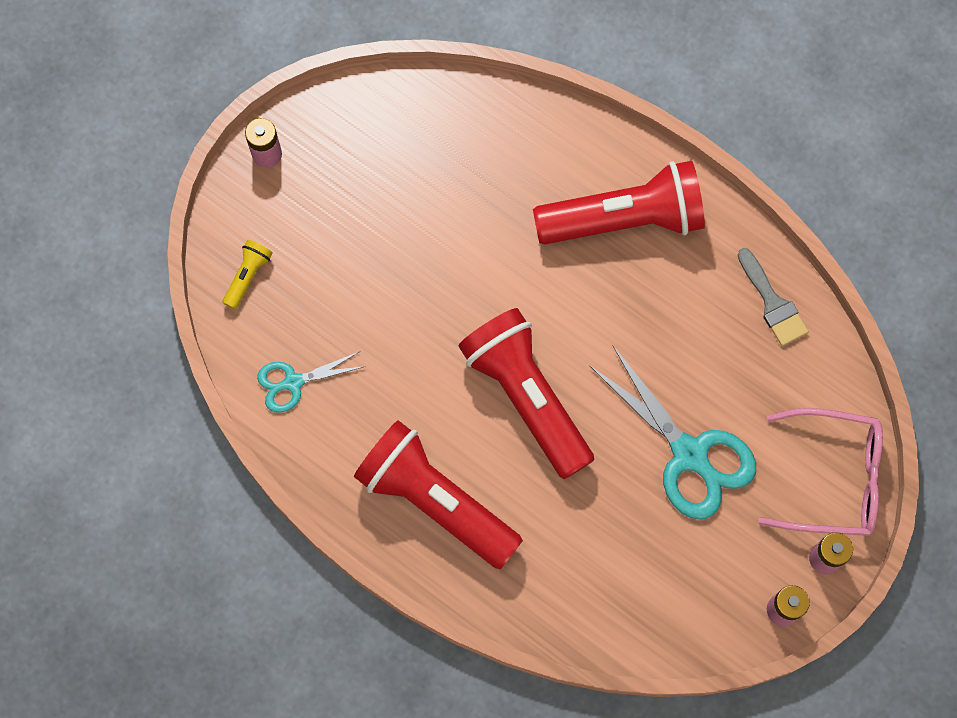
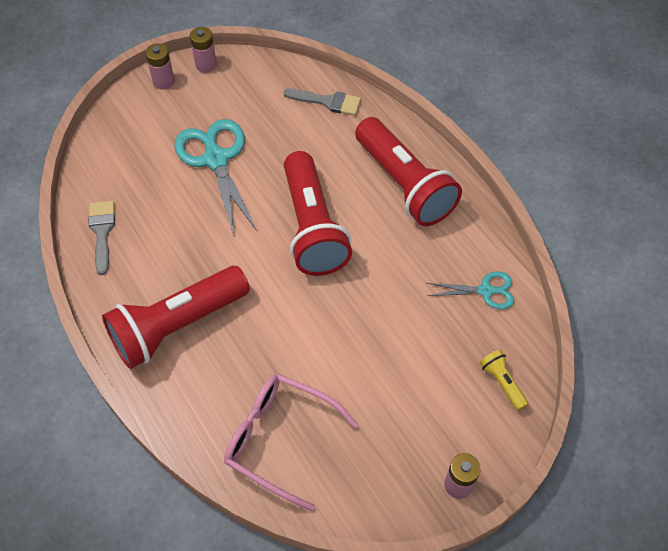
camera: 160 degrees left, 15 degrees down
yellow flashlight [223,240,273,309] -> yellow flashlight turned 105 degrees clockwise [480,350,528,411]
red flashlight [533,161,705,245] -> red flashlight turned 45 degrees counterclockwise [102,266,250,369]
pink glasses [758,408,883,536] -> pink glasses moved to [224,374,358,511]
none -> grey brush [284,88,361,116]

